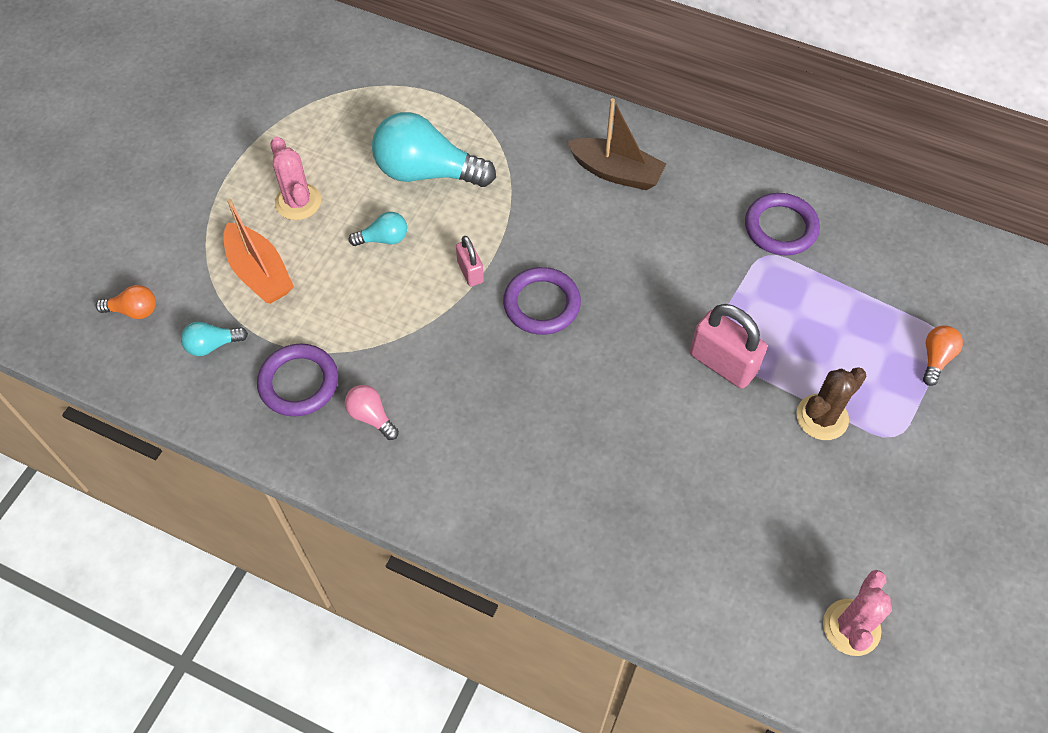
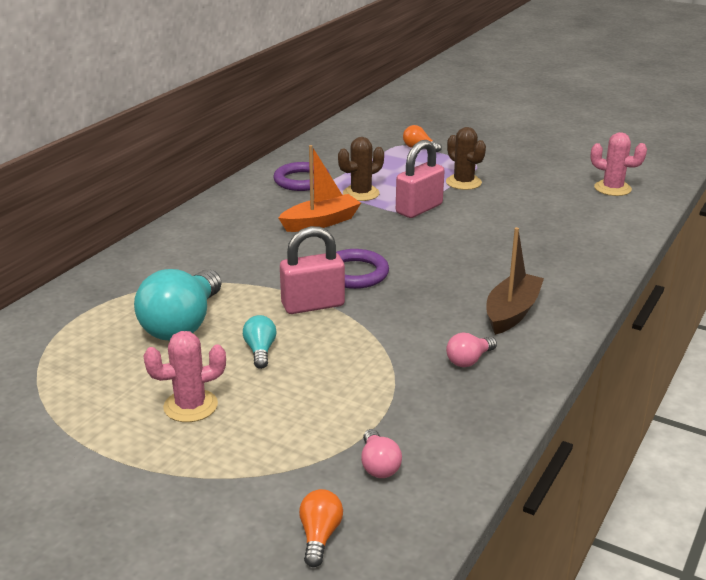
camera: 85 degrees left, 30 degrees down
turquoise light bulb [181,321,248,356] -> pink light bulb [361,429,402,478]
orange boat [224,199,294,304] -> orange boat moved to [278,145,361,232]
purple ring [257,344,338,417] -> none
pink padlock [456,236,484,286] -> pink padlock [280,226,345,314], size x1.77
brown boat [567,98,667,190] -> brown boat moved to [486,227,544,335]
none -> brown cactus [338,137,384,201]

